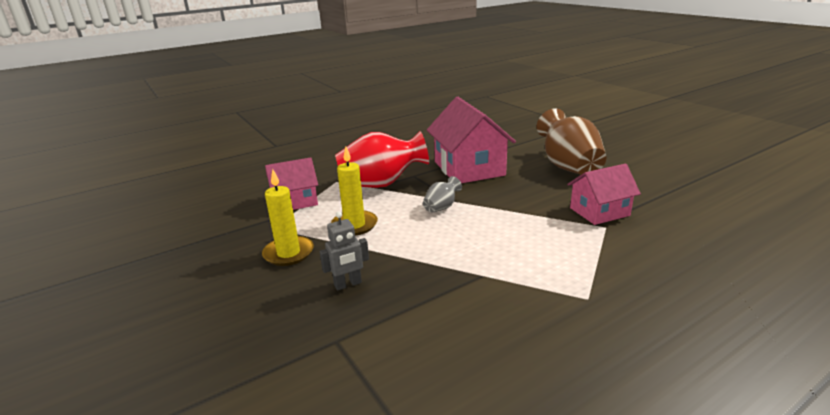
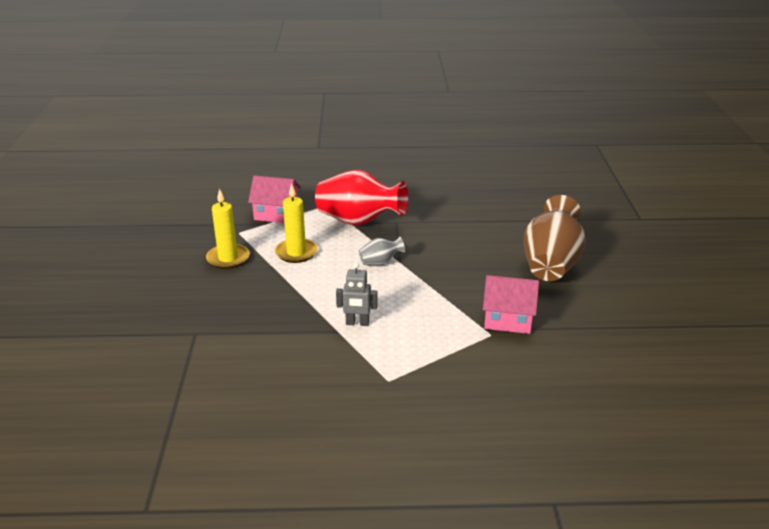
camera: 30 degrees right, 5 degrees up
grey robot [319,212,369,291] -> grey robot moved to [336,263,377,326]
pink house [427,97,516,183] -> none

